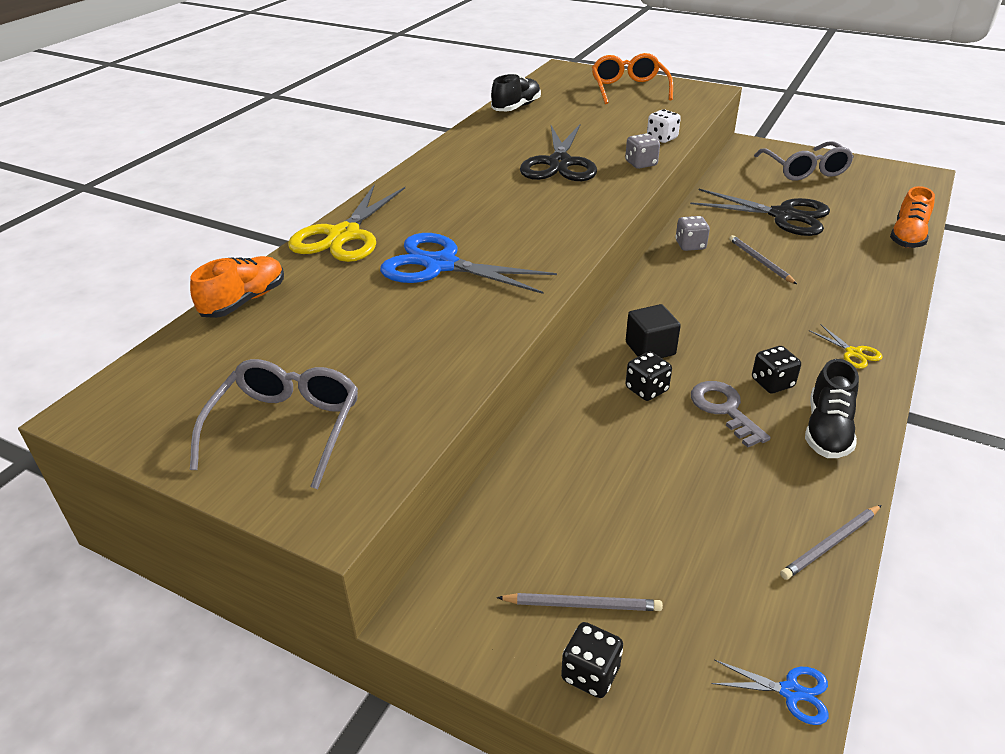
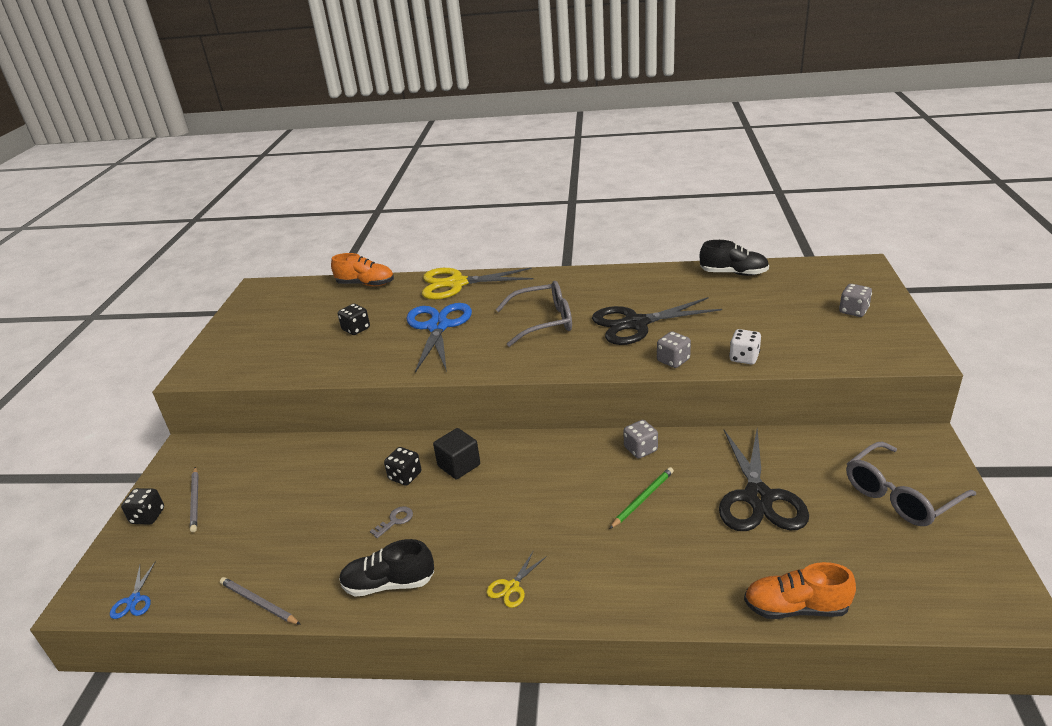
camera: 70 degrees right, 5 degrees down
grey glasses [190,359,358,489] -> grey glasses moved to [495,281,572,347]
orange glasses [592,53,673,104] -> grey dice [839,284,872,317]
grey key [691,381,770,448] -> grey key [370,507,413,538], size x0.59
grey pencil [729,235,797,284] -> green pencil [610,467,674,529]
black dice [752,346,801,394] -> black dice moved to [338,304,370,335]

